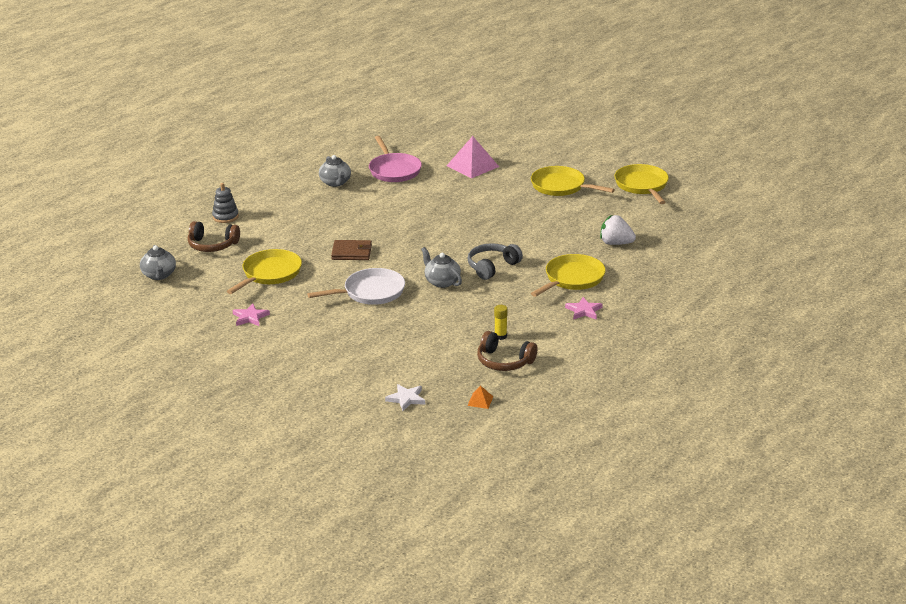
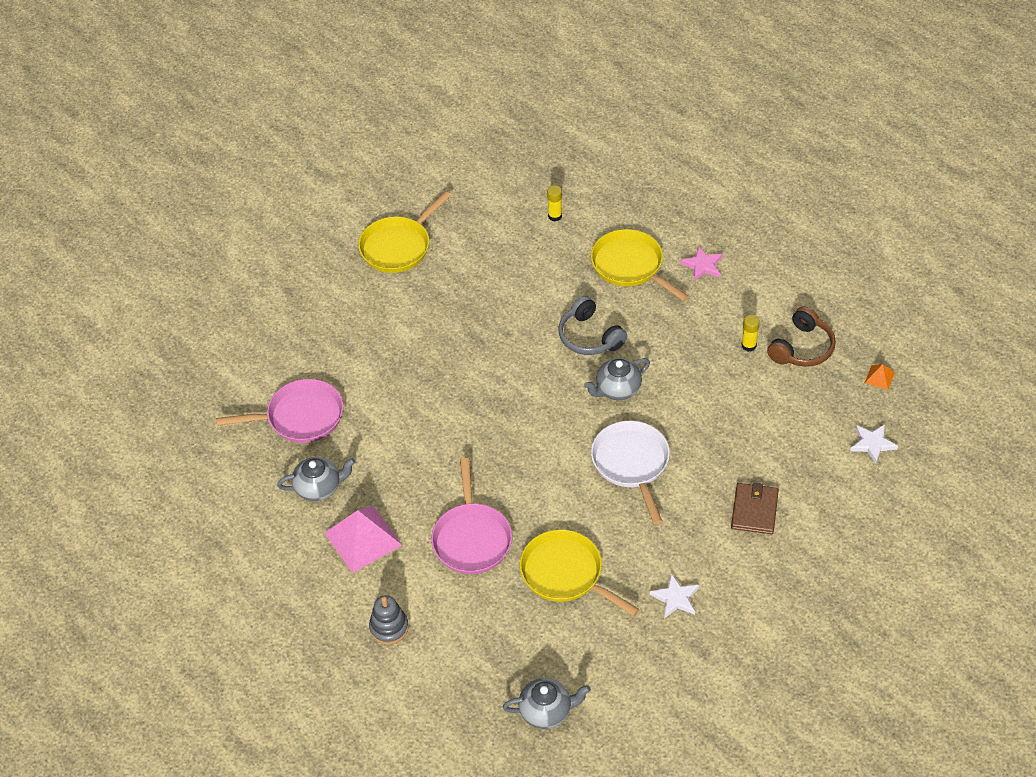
camera: 80 degrees left, 20 degrees up
brown headphones [188,221,240,252] -> none
pink star [233,303,270,326] -> white star [650,573,699,619]
brown wallet [331,240,372,260] -> brown wallet moved to [731,482,779,534]
pink pyramid [447,136,499,179] -> pink pyramid moved to [324,506,402,573]
white strawberry [600,215,636,245] -> yellow glue stick [547,185,562,221]
yellow pan [614,164,669,204] -> none
none -> pink pan [431,458,512,574]

